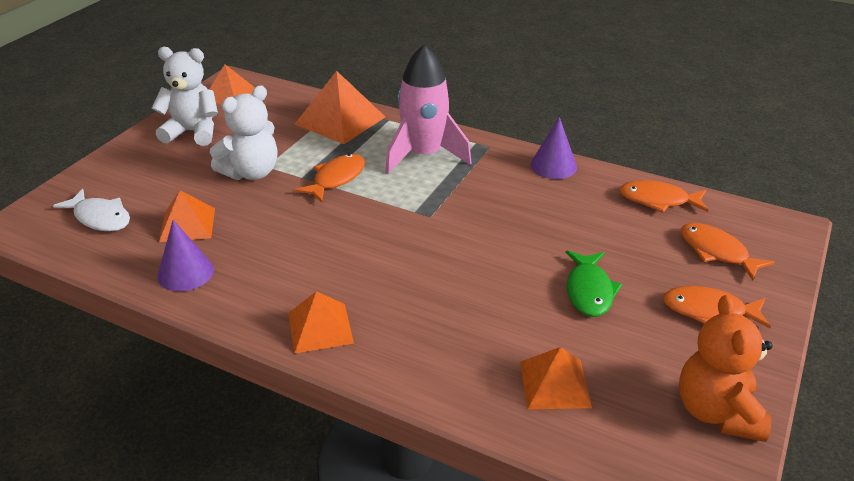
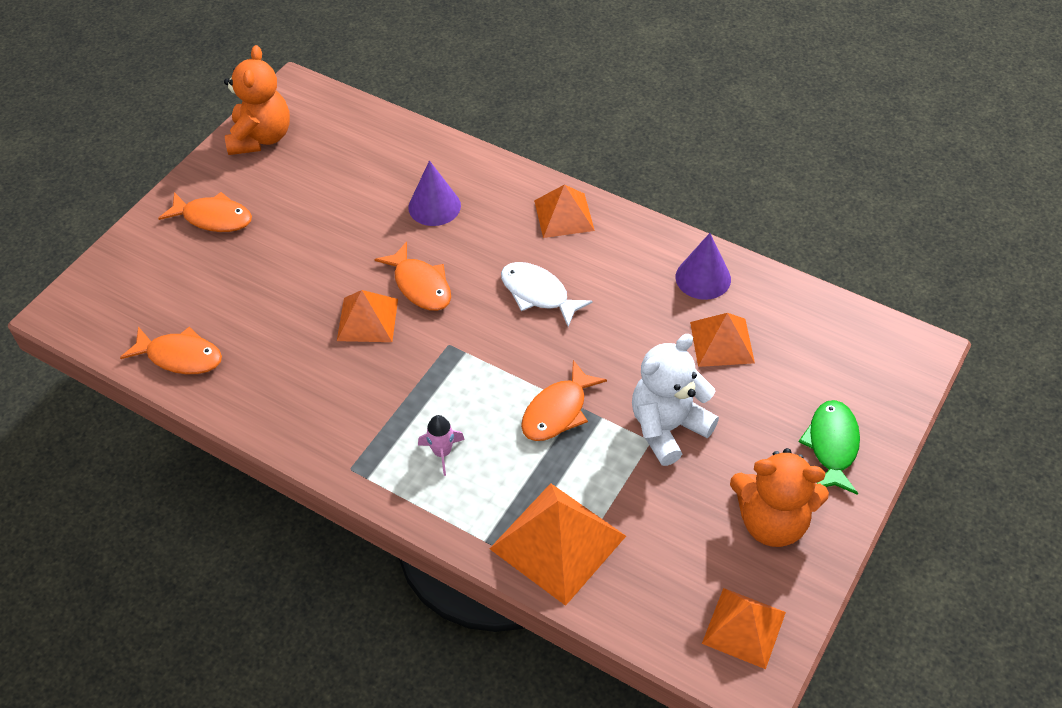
camera: 175 degrees left, 15 degrees up
white fish [53,189,130,231] -> white fish moved to [501,262,593,327]
white teddy bear [152,47,218,146] -> orange teddy bear [730,448,829,547]
pink rocket [385,45,472,174] -> pink rocket [418,415,465,476], size x0.41
orange pyramid [520,347,592,409] -> orange pyramid moved to [337,290,398,342]
purple cone [530,117,577,179] -> purple cone moved to [408,160,461,226]
green fish [566,251,622,317] -> green fish moved to [798,400,860,495]
orange fish [681,223,775,281] -> orange fish moved to [374,242,451,311]

